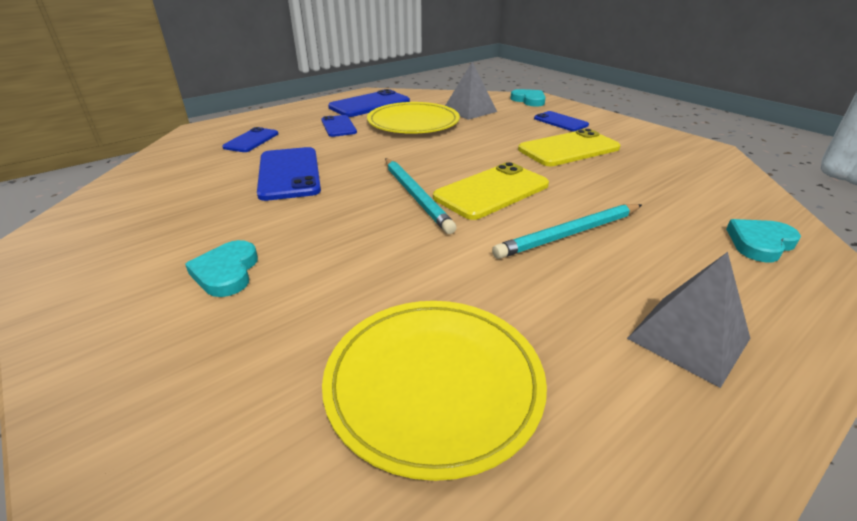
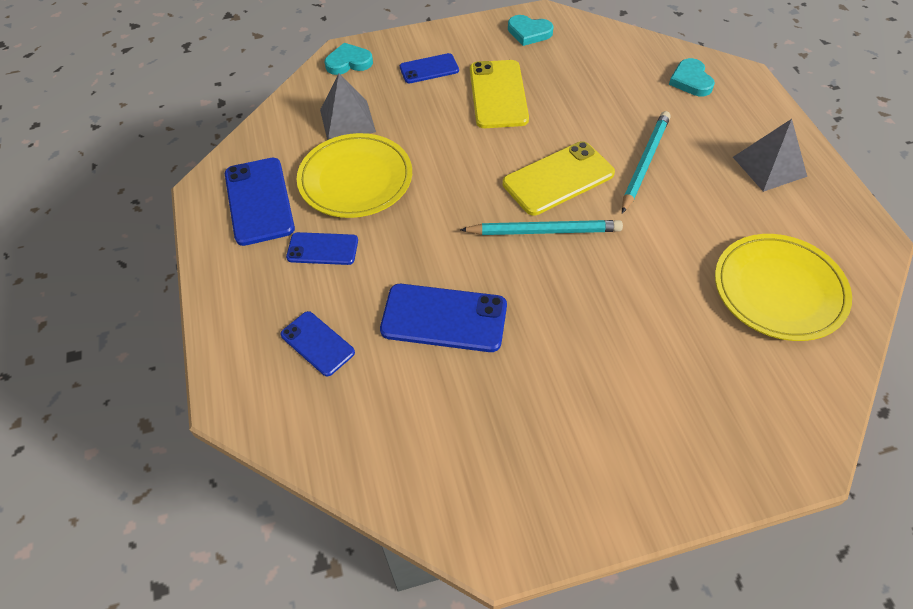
camera: 65 degrees left, 20 degrees up
turquoise heart [185,240,258,297] -> turquoise heart moved to [508,15,554,46]
yellow phone [433,162,549,220] -> yellow phone turned 75 degrees clockwise [503,141,615,215]
turquoise pencil [492,204,642,259] -> turquoise pencil turned 150 degrees counterclockwise [622,111,671,213]

